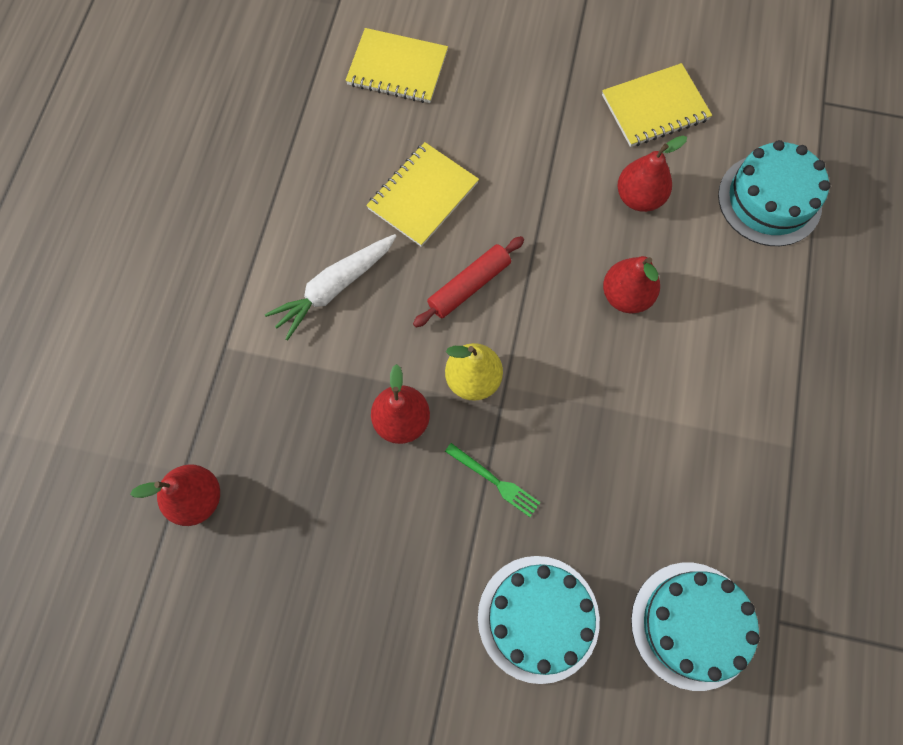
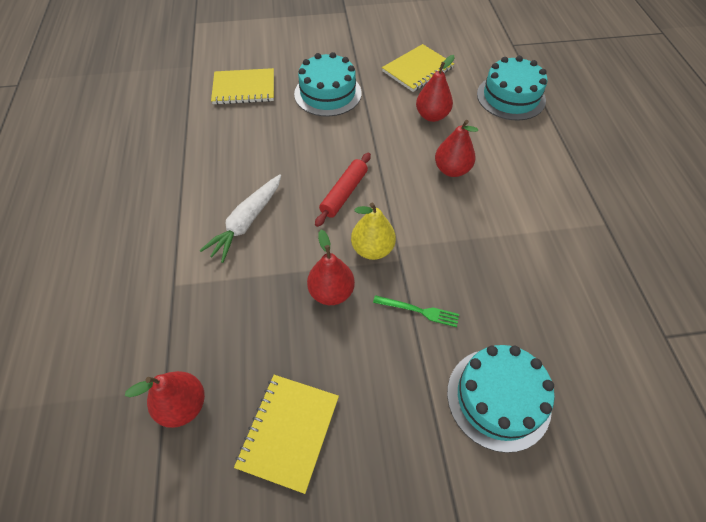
camera: 20 degrees left, 15 degrees down
yellow notebook [366,142,479,247] -> yellow notebook moved to [234,375,339,494]
turquoise cake [631,563,760,691] -> turquoise cake moved to [294,52,362,117]

